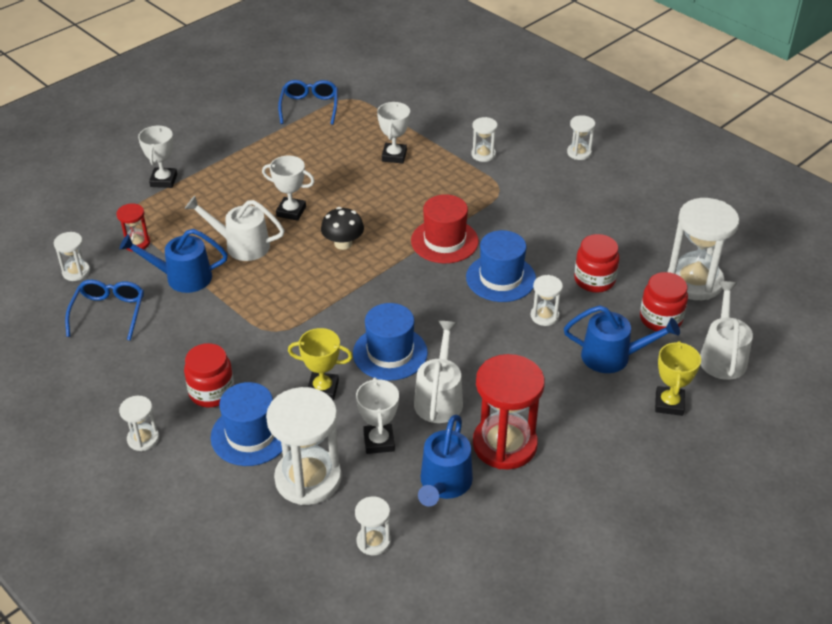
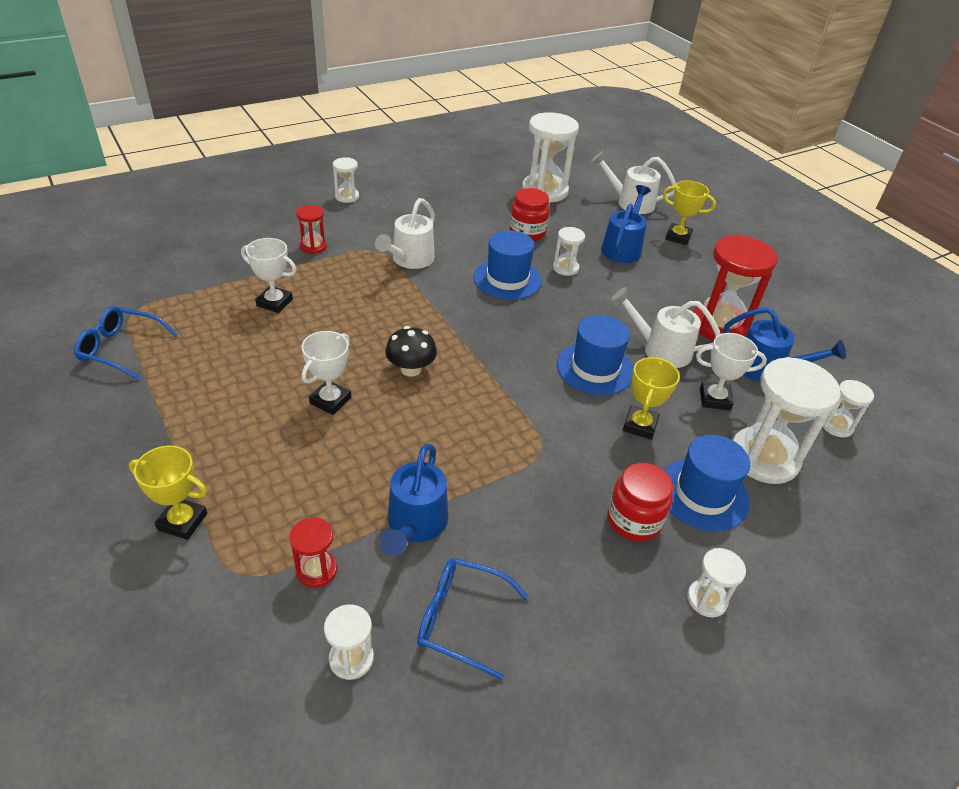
camera: 80 degrees left, 0 degrees up
white trophy [138,125,177,188] -> yellow trophy [129,446,207,540]
white watering can [185,196,284,261] -> white watering can moved to [375,198,435,269]
red hat [411,194,479,263] -> none
white hourglass [471,117,498,162] -> red hourglass [296,205,327,254]
red jar [640,272,688,331] -> none

